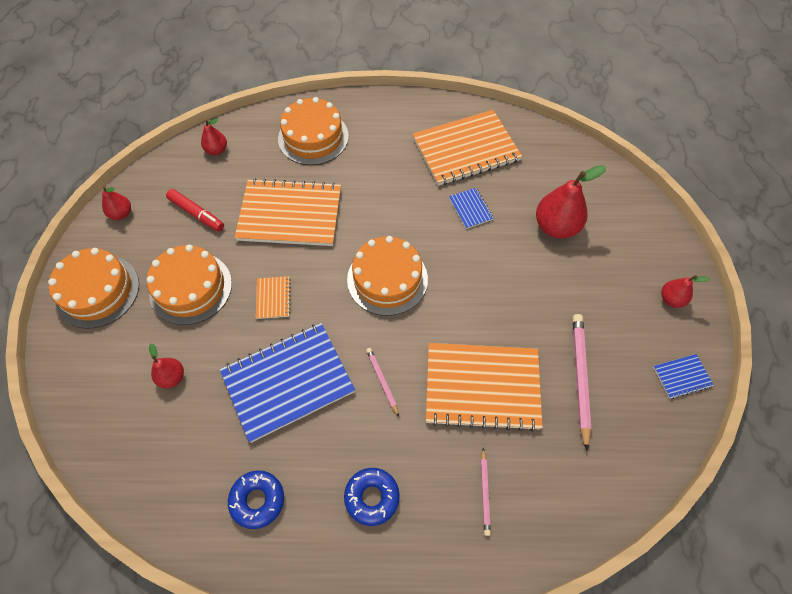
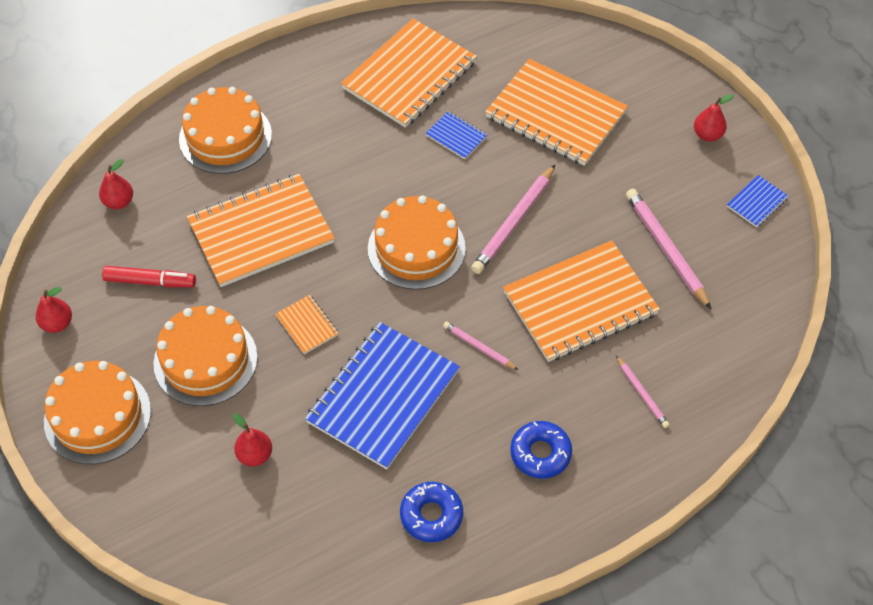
camera: 30 degrees left, 5 degrees down
red pear [536,165,606,239] -> orange notebook [485,59,628,166]
none -> pink pencil [471,165,555,274]

